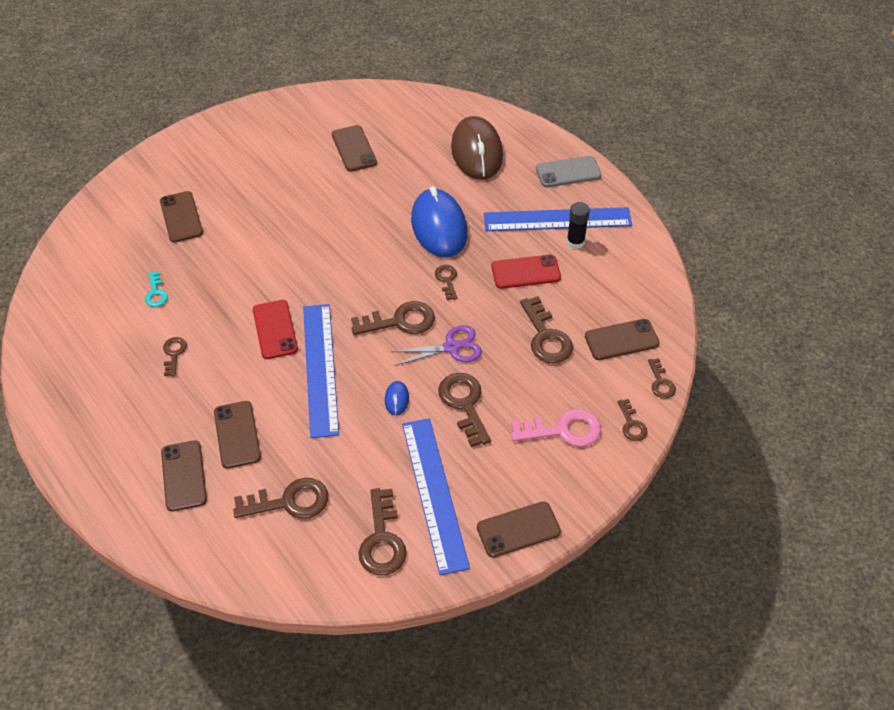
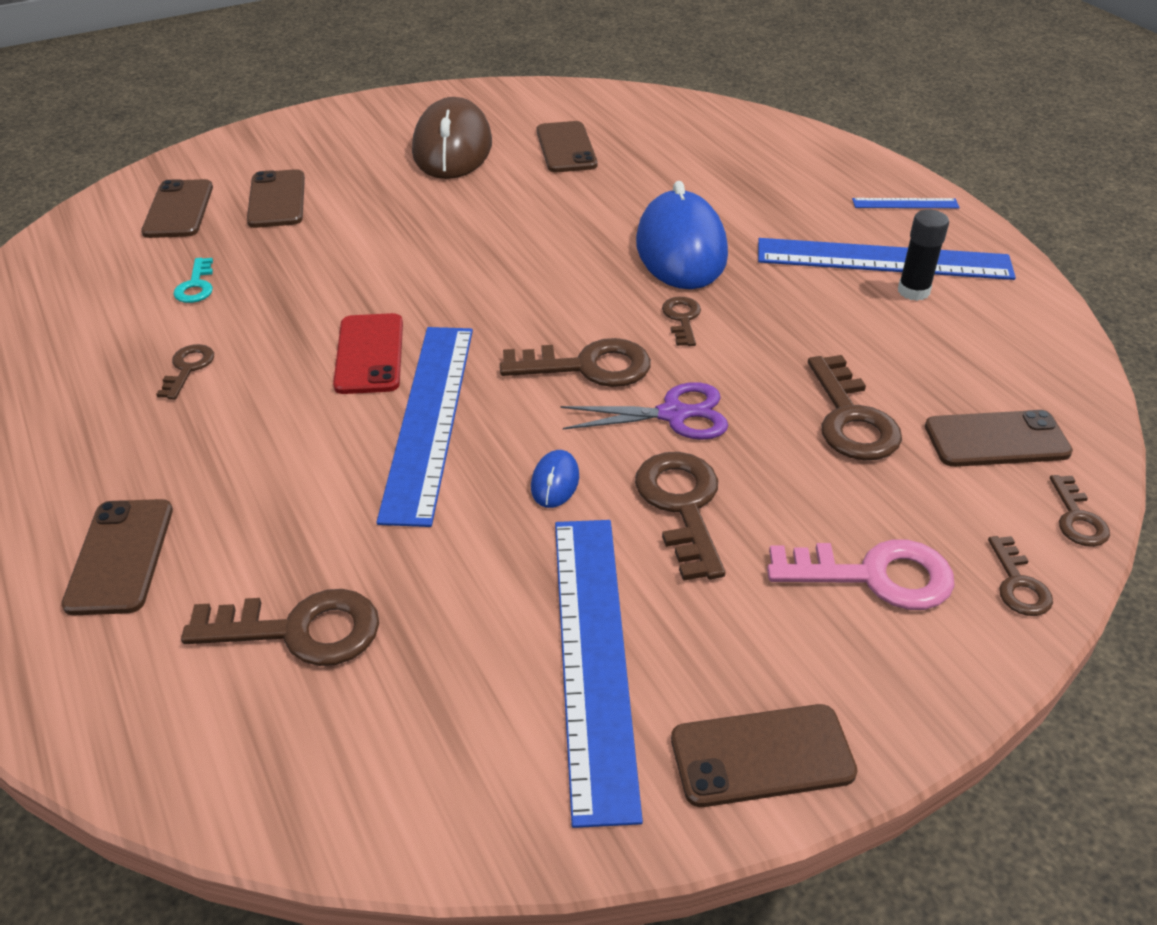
camera: 10 degrees right, 10 degrees down
brown phone [214,401,261,469] -> brown phone moved to [141,179,213,238]
brown key [358,488,407,575] -> none
brown mouse [451,116,503,180] -> brown mouse moved to [412,97,492,179]
red phone [491,255,561,289] -> none
grey phone [536,156,601,187] -> blue ruler [852,198,960,208]

